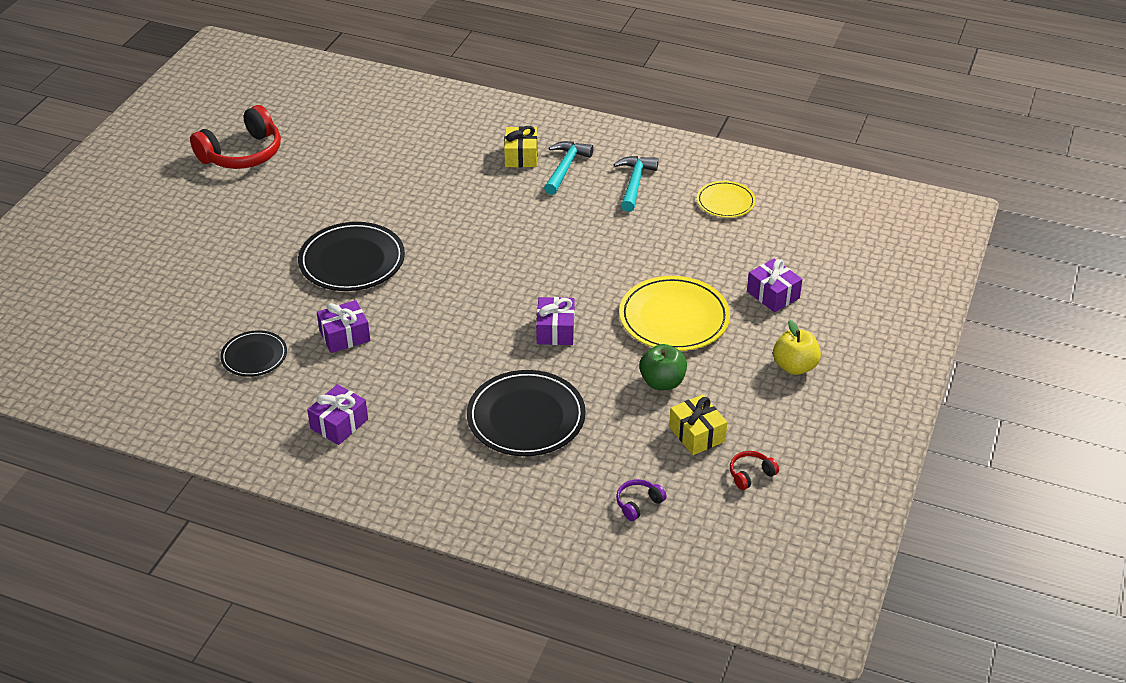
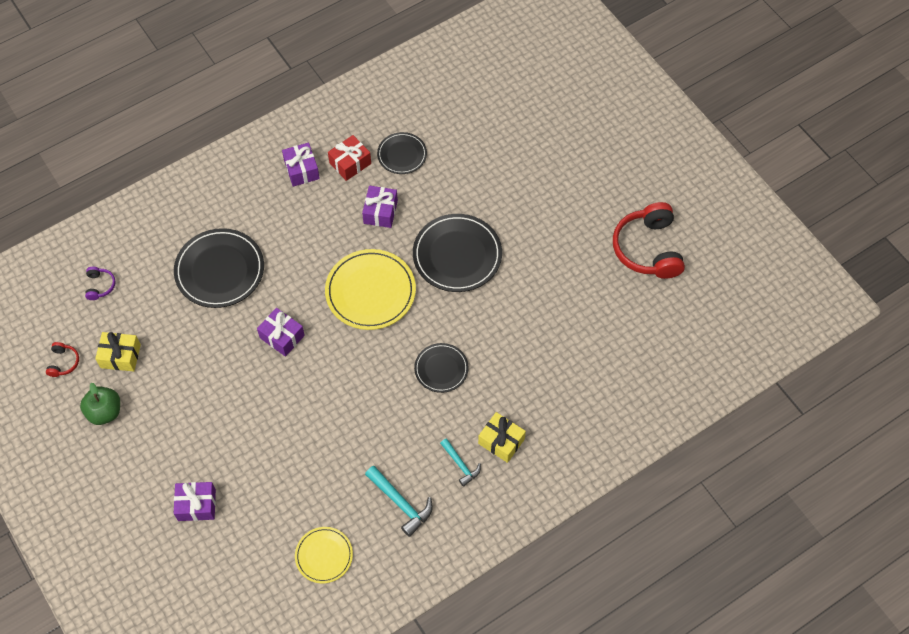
camera: 125 degrees right, 20 degrees up
turquoise hammer [544,141,594,195] -> turquoise hammer [440,438,481,487], size x0.66
yellow plate [619,276,730,351] -> yellow plate moved to [325,249,416,330]
green apple [639,344,687,390] -> green apple moved to [80,383,120,425]
yellow apple [773,320,821,375] -> none
none -> red gift [328,135,371,181]
none -> black plate [414,343,469,393]

